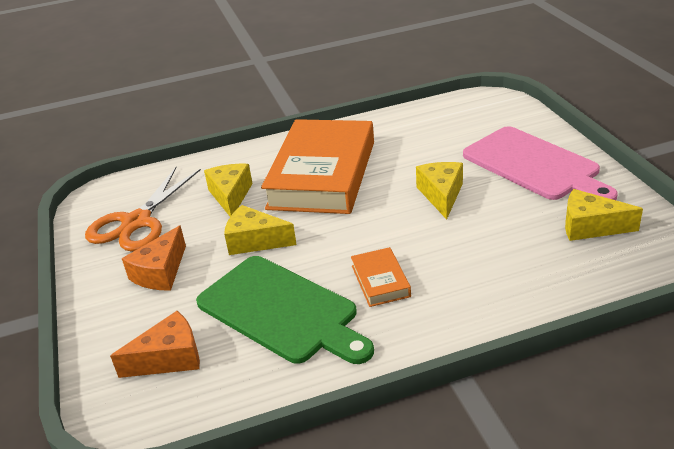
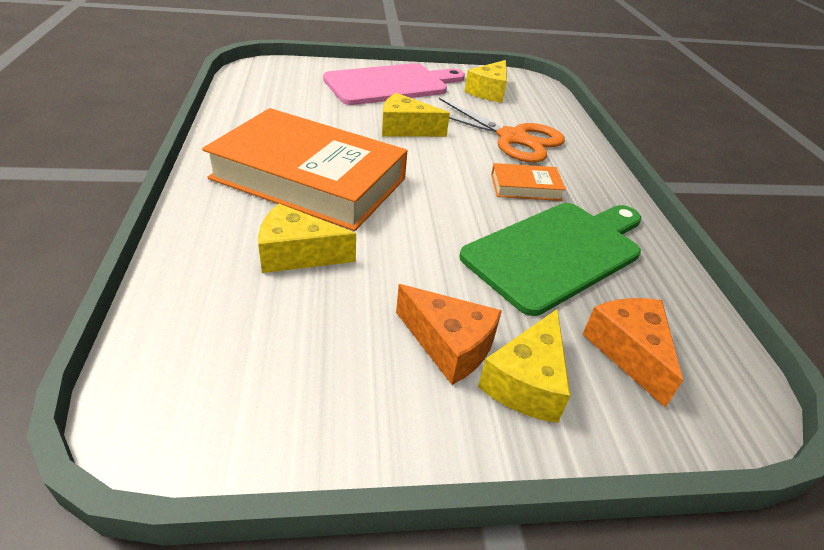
camera: 85 degrees left, 5 degrees up
orange scissors [85,167,201,252] -> orange scissors moved to [439,98,565,163]
yellow cheese [224,205,297,255] -> yellow cheese moved to [478,309,571,423]

